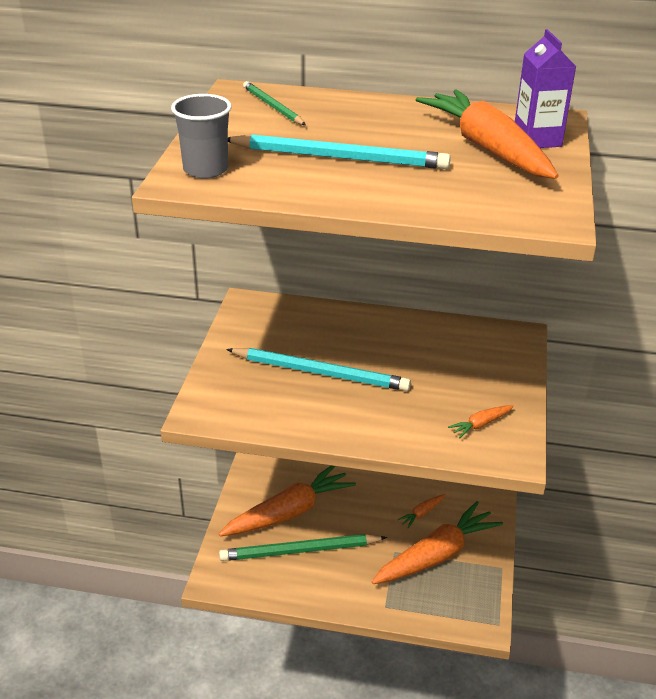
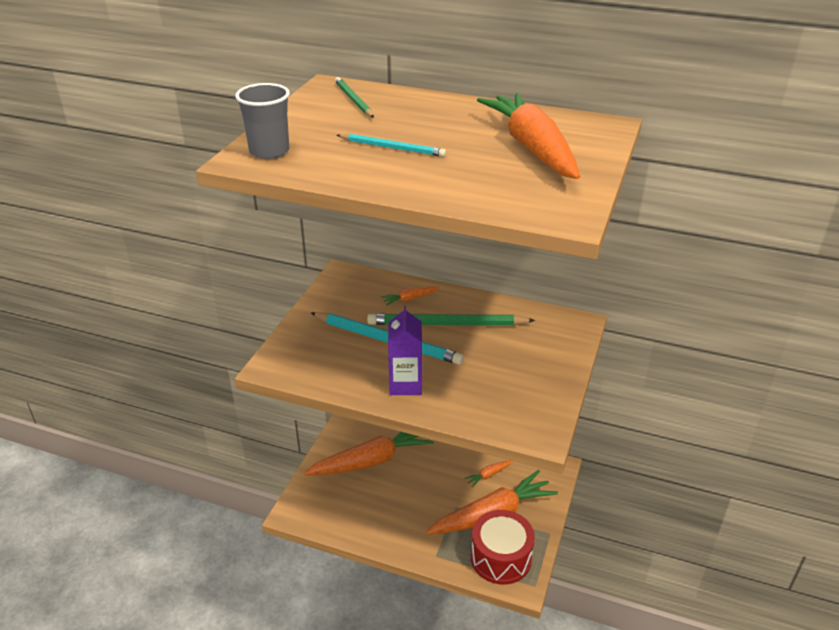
camera: 10 degrees right, 0 degrees up
green pencil [219,534,387,561] -> green pencil moved to [367,313,535,326]
turquoise pencil [228,134,451,169] -> turquoise pencil [337,134,446,157], size x0.56
orange carrot [448,405,514,438] -> orange carrot moved to [381,286,439,306]
purple carton [515,29,576,148] -> purple carton moved to [388,306,422,395]
none -> red drum [471,510,535,585]

